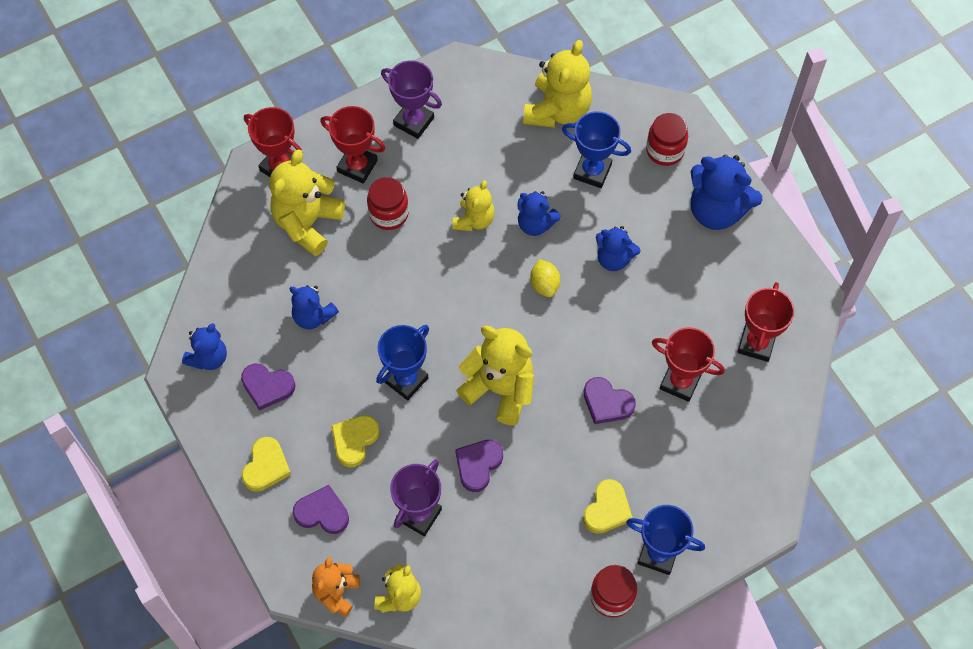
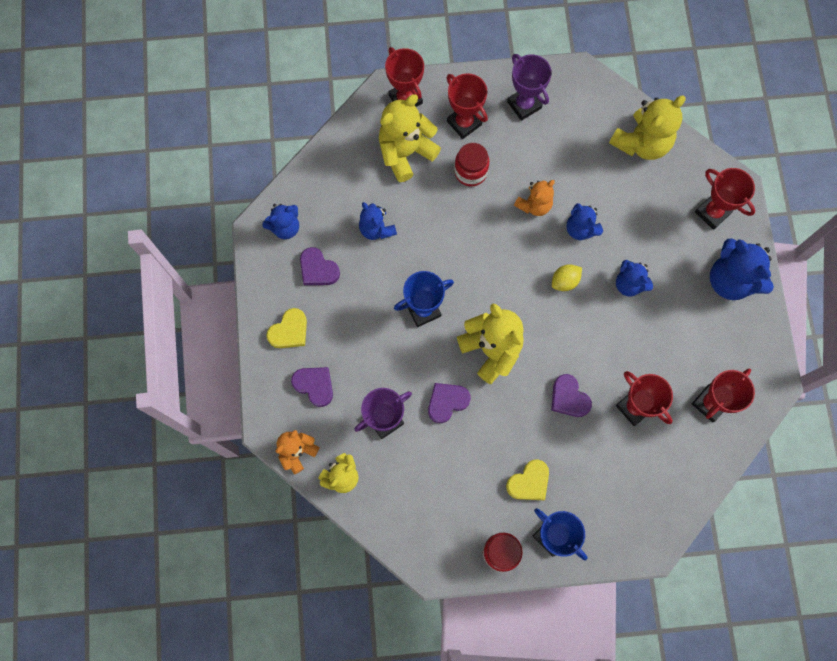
camera: 25 degrees right, 10 degrees up
yellow heart [331,415,379,467] -> none
yellow teddy bear [452,180,495,231] -> orange teddy bear [514,180,555,216]
yellow lemon [530,259,560,297] -> yellow lemon turned 45 degrees clockwise [552,264,582,291]
blue trophy [562,111,631,188] -> none
red jar [646,113,688,166] -> red trophy [695,168,755,230]

